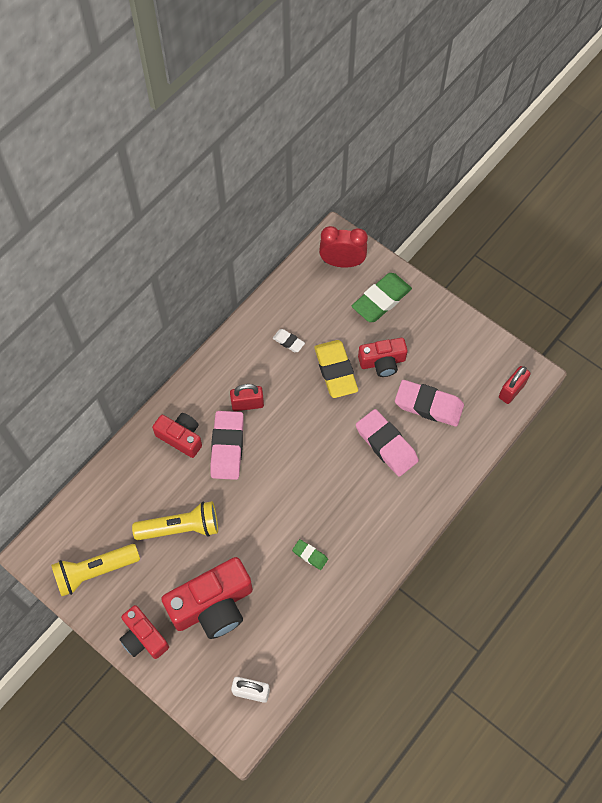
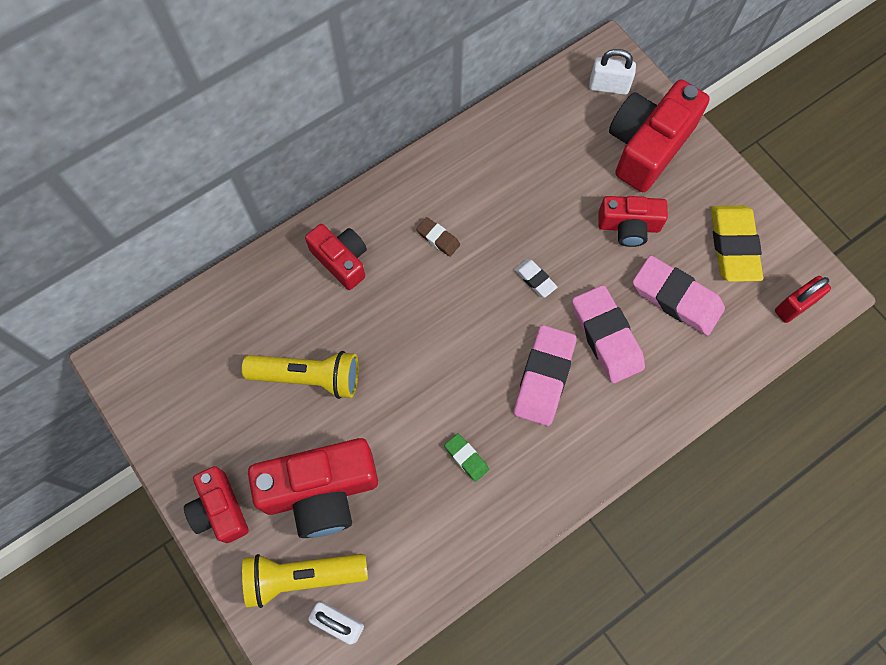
camera: 15 degrees right, 5 degrees up
yellow flashlight [51,544,140,596] -> yellow flashlight moved to [242,554,368,608]
pink eraser [210,411,244,480] -> pink eraser moved to [514,325,577,426]
red padlock [230,384,264,411] -> brown eraser [416,217,460,257]
white eraser [273,329,305,352] -> white eraser moved to [515,259,557,298]
yellow eraser [314,340,358,398] -> yellow eraser moved to [711,205,763,282]
red clock [319,226,368,268] -> white padlock [589,49,636,95]
green eraser [351,273,412,322] -> red camera [609,80,710,192]

